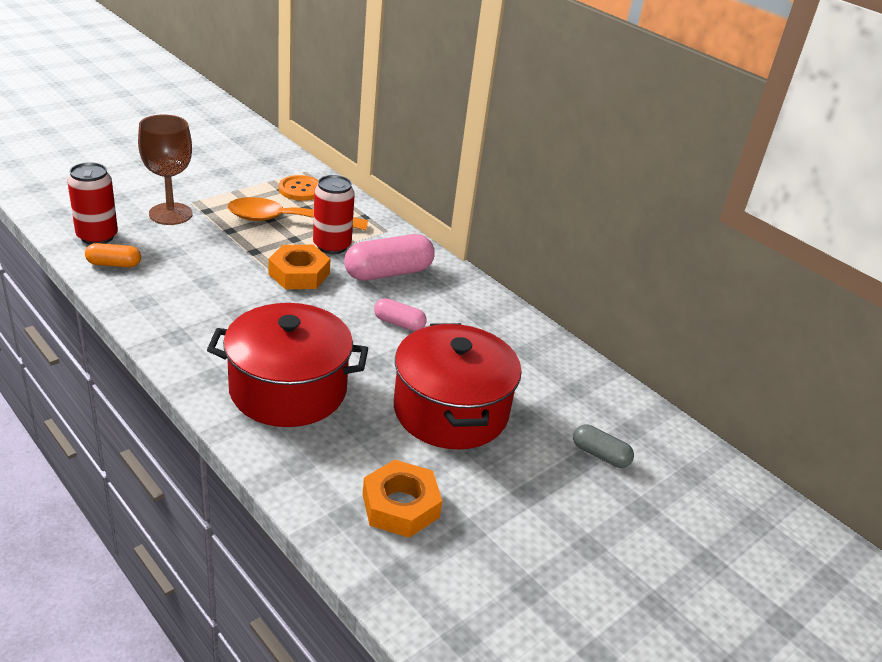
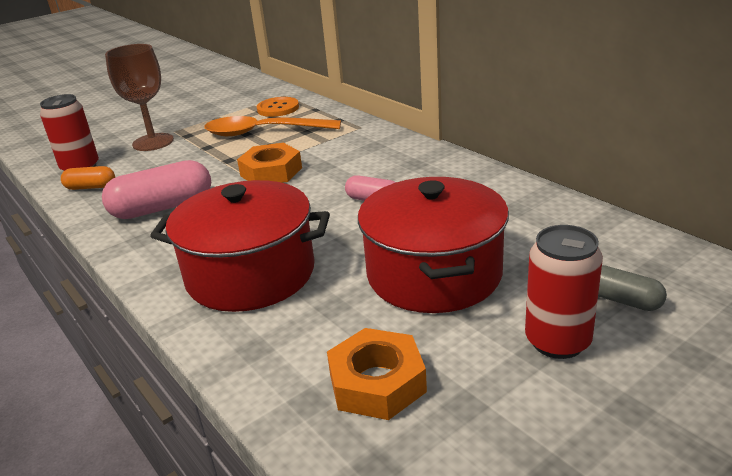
camera: 10 degrees right, 5 degrees down
red can [313,175,355,254] -> red can moved to [525,225,603,359]
pink capsule [344,234,435,281] -> pink capsule moved to [102,160,211,219]

